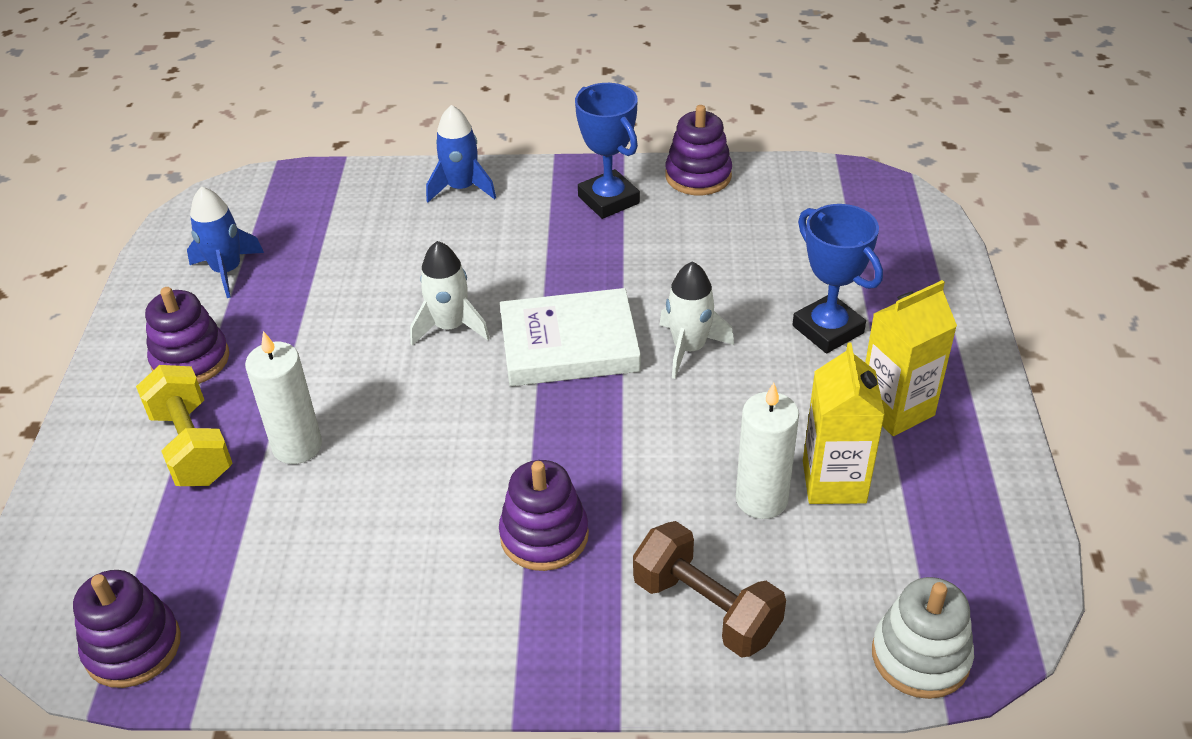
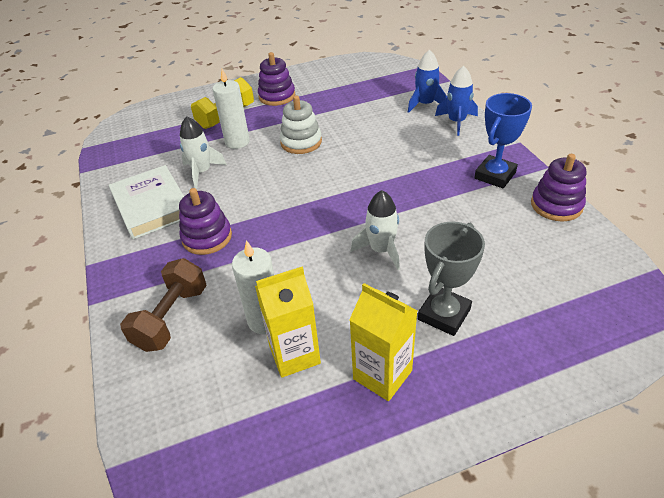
camera: 70 degrees right, 0 degrees up
purple stacking toy [73,570,181,688] -> none
blue rocket [187,186,264,298] -> blue rocket moved to [408,50,447,113]
white rocket [410,241,490,346] -> white rocket moved to [180,116,227,188]
white book [500,288,641,386] -> white book moved to [109,165,184,240]
blue trophy [793,204,883,353] -> grey trophy [418,222,485,336]
white stacking toy [872,577,974,699] -> white stacking toy moved to [280,95,322,154]

